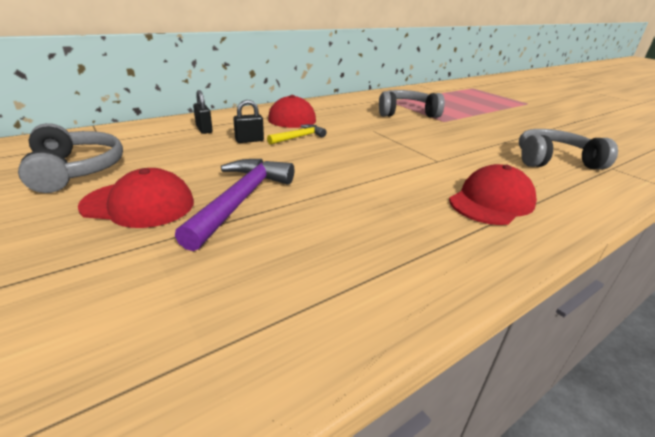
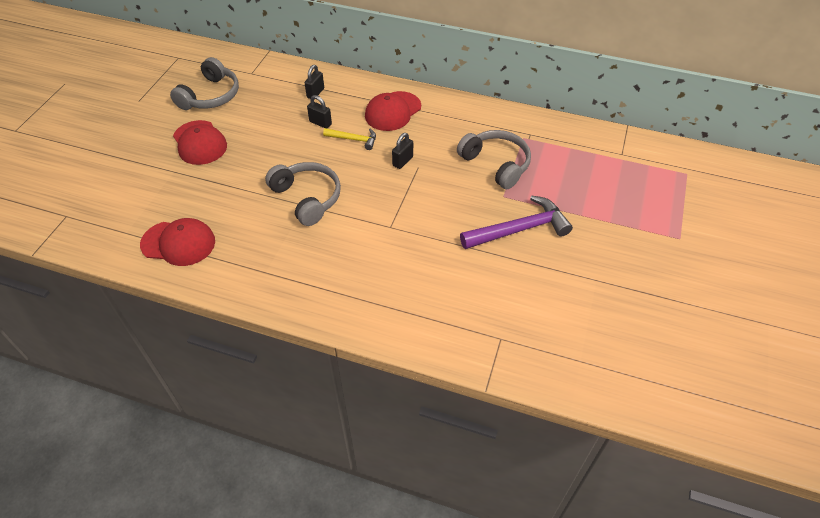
camera: 55 degrees right, 20 degrees up
purple hammer [175,159,294,251] -> purple hammer moved to [460,195,573,249]
red cap [449,164,537,225] -> red cap moved to [140,218,215,266]
grey headphones [519,129,618,170] -> grey headphones moved to [265,162,341,226]
none -> black padlock [392,133,413,169]

